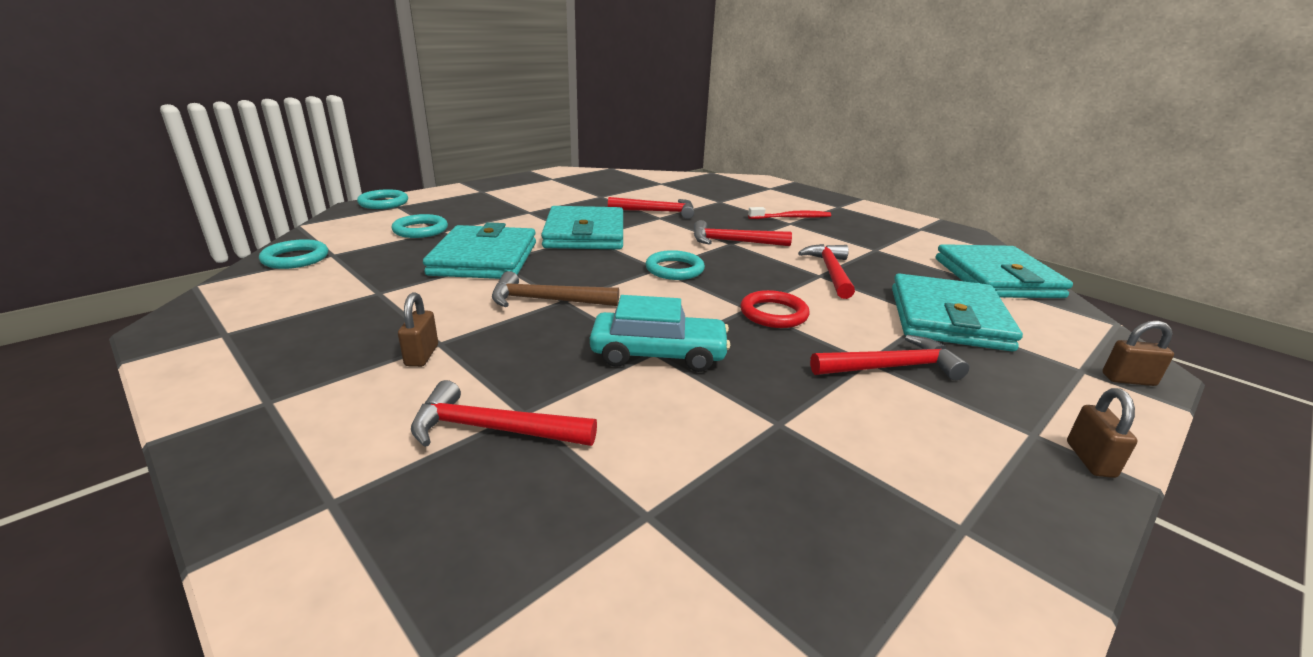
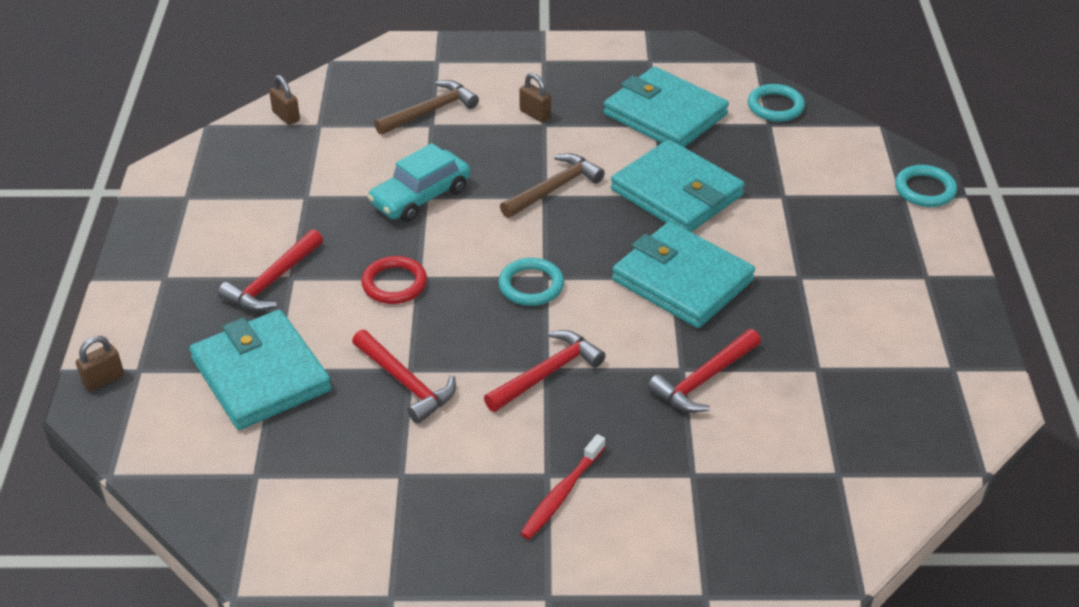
camera: 135 degrees right, 15 degrees up
turquoise ring [392,214,448,238] -> none
red hammer [411,380,597,447] -> brown hammer [374,80,479,135]
turquoise wallet [936,244,1073,298] -> turquoise wallet moved to [604,67,729,147]
brown padlock [1067,388,1138,478] -> brown padlock moved to [269,75,300,125]

